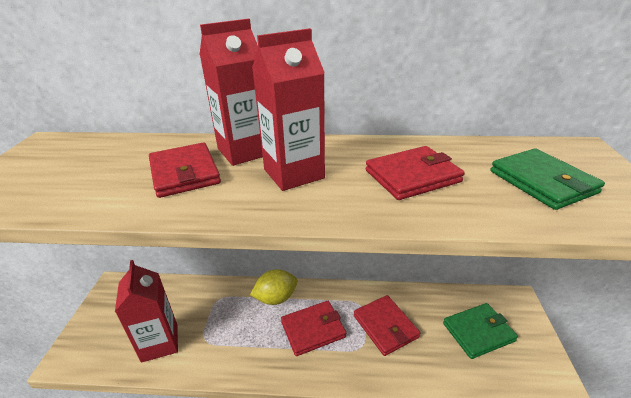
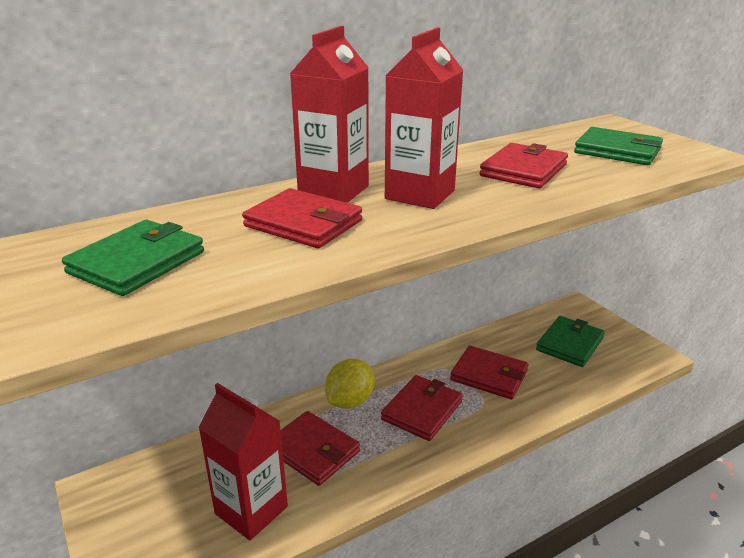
camera: 35 degrees left, 5 degrees down
none -> green wallet [62,220,204,296]
none -> red wallet [281,411,360,486]

